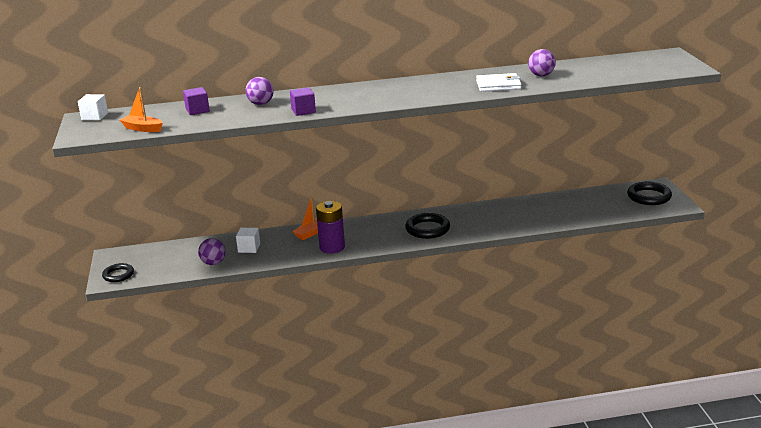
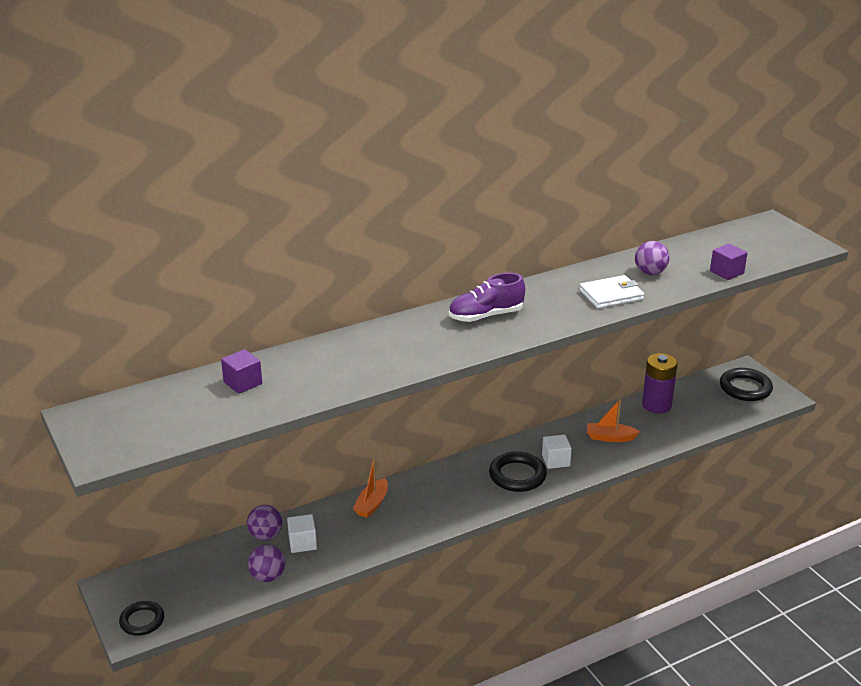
camera: 20 degrees left, 5 degrees up
white cube [78,94,108,120] -> white cube moved to [542,435,572,469]
orange boat [120,87,163,132] -> orange boat moved to [587,398,640,442]
purple ball [246,77,274,105] -> purple ball moved to [247,505,283,540]
purple cube [290,87,316,116] -> purple cube moved to [710,243,747,280]
purple battery [316,201,345,254] -> purple battery moved to [642,353,677,414]
none -> purple shoe [449,273,525,322]

